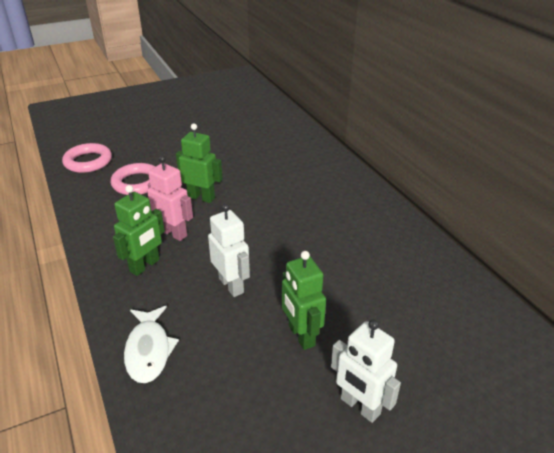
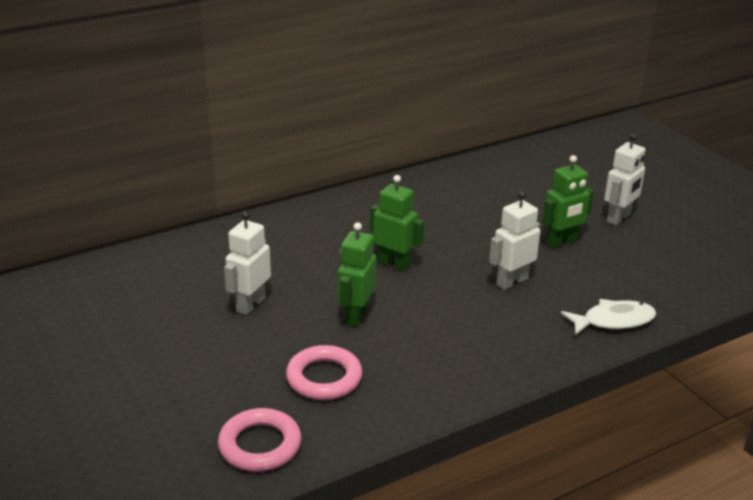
camera: 95 degrees left, 5 degrees down
green robot [113,185,165,276] -> green robot moved to [370,175,424,272]
pink robot [147,156,193,241] -> none
none -> white robot [224,211,271,315]

